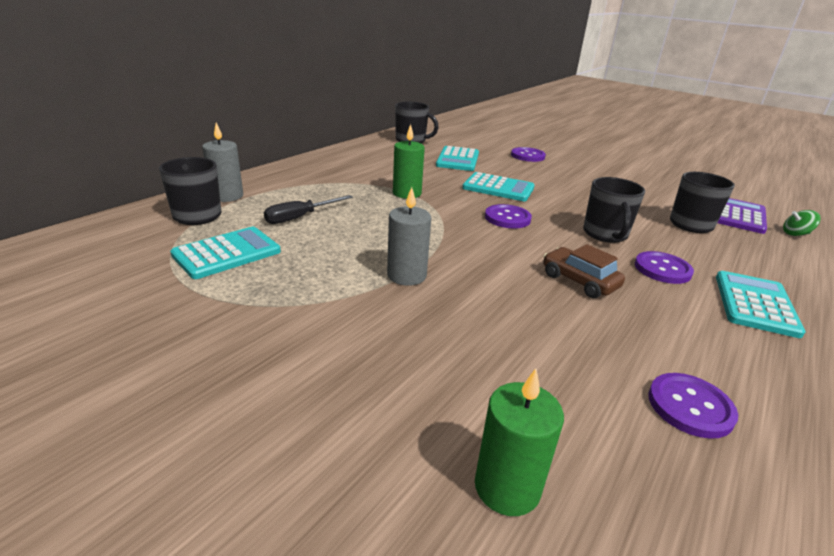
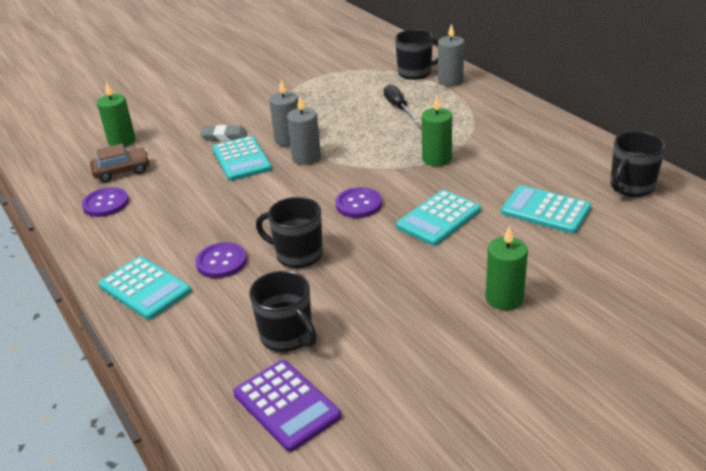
camera: 115 degrees right, 5 degrees up
turquoise calculator [170,227,281,279] -> turquoise calculator moved to [213,136,272,181]
purple button [511,147,546,162] -> none
brown car [543,244,625,298] -> brown car moved to [90,144,150,182]
green spinning top [783,210,821,236] -> none
none -> grey eraser [200,125,247,141]
none -> grey candle [287,96,321,165]
none -> green candle [486,226,528,310]

